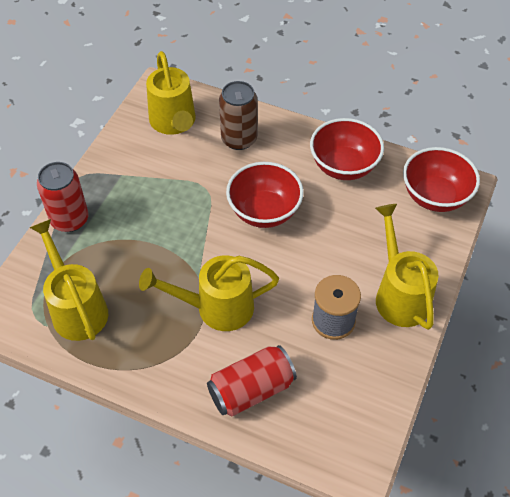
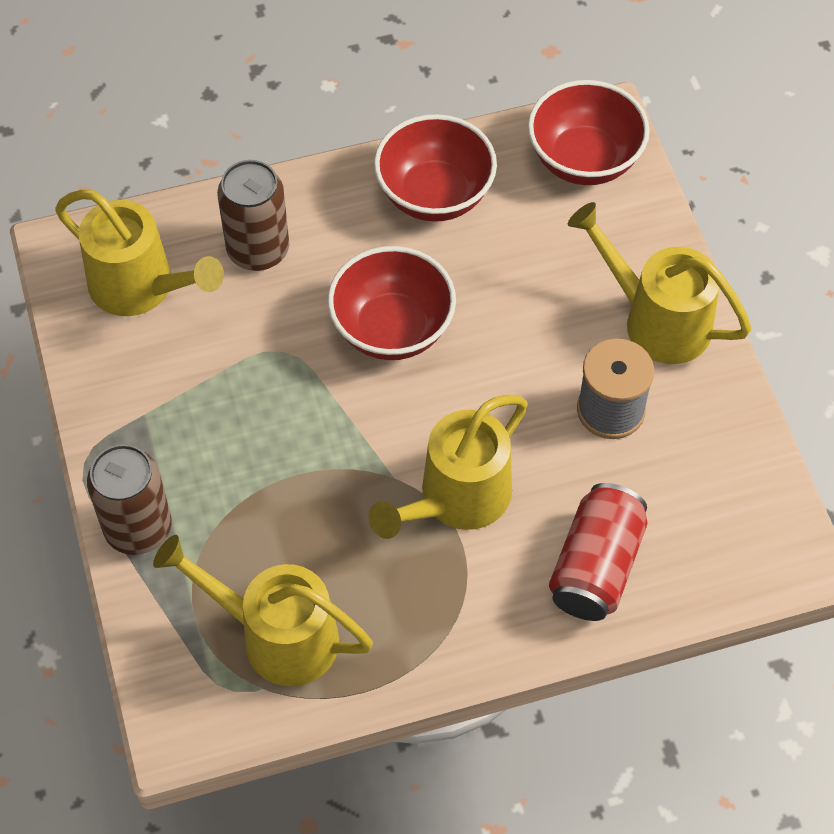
camera: 40 degrees left, 5 degrees up
red can [37,162,89,232] -> brown can [87,444,172,555]

